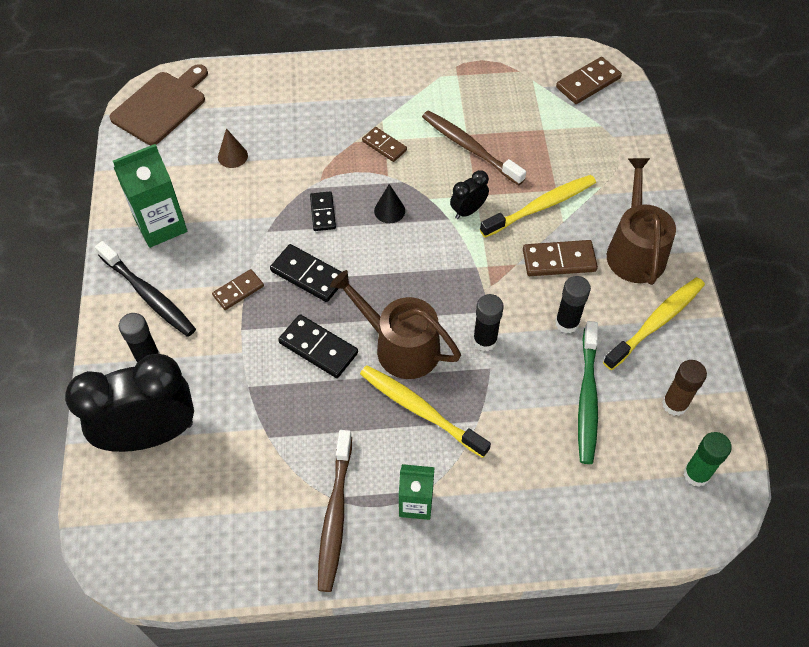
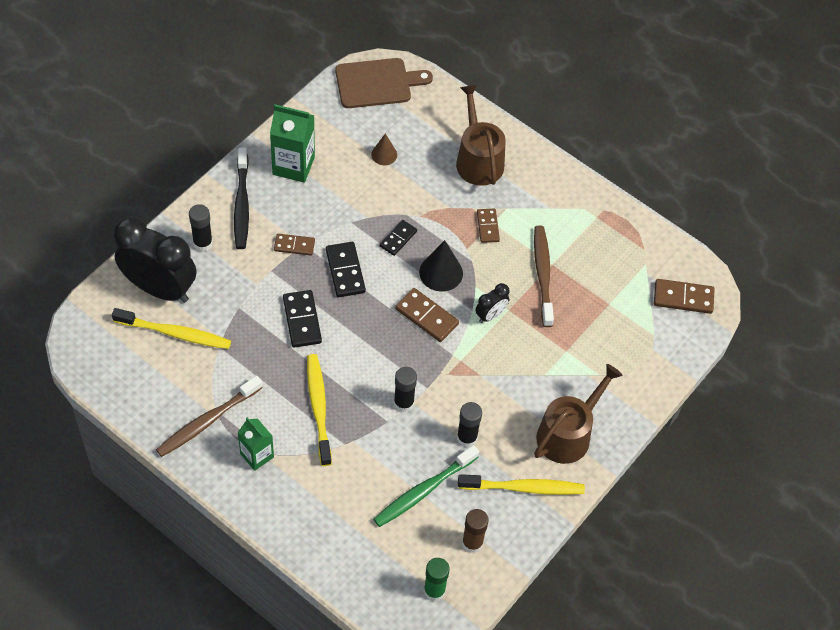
camera: 40 degrees right, 0 degrees up
brown watering can [330,270,461,379] -> brown watering can moved to [456,85,506,186]
black cone [374,184,405,223] -> black cone [419,240,463,291], size x1.61
black clock [450,170,489,219] -> black clock turned 135 degrees clockwise [476,283,510,323]
yellow toothbrush [480,175,596,238] -> yellow toothbrush moved to [112,308,231,349]
brown domino [523,240,598,276] -> brown domino moved to [395,288,459,342]

